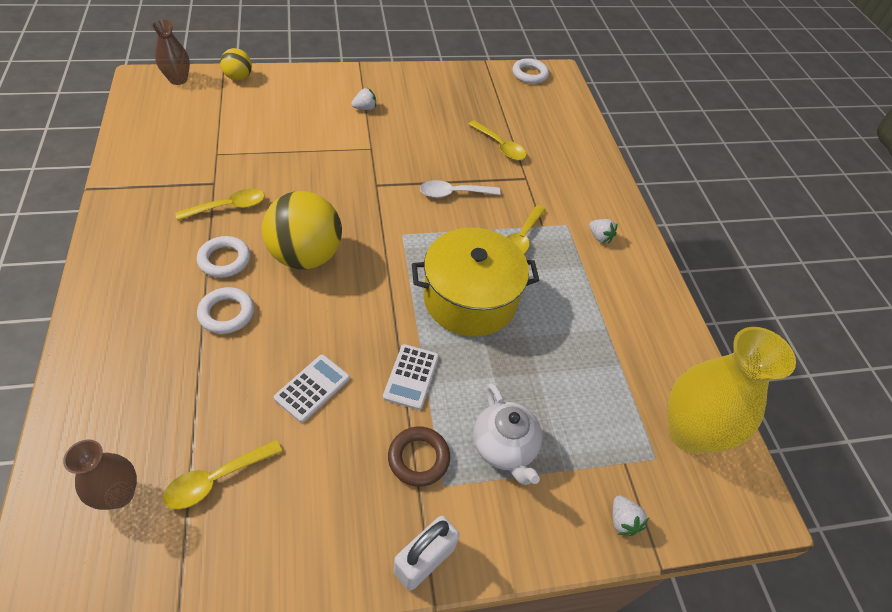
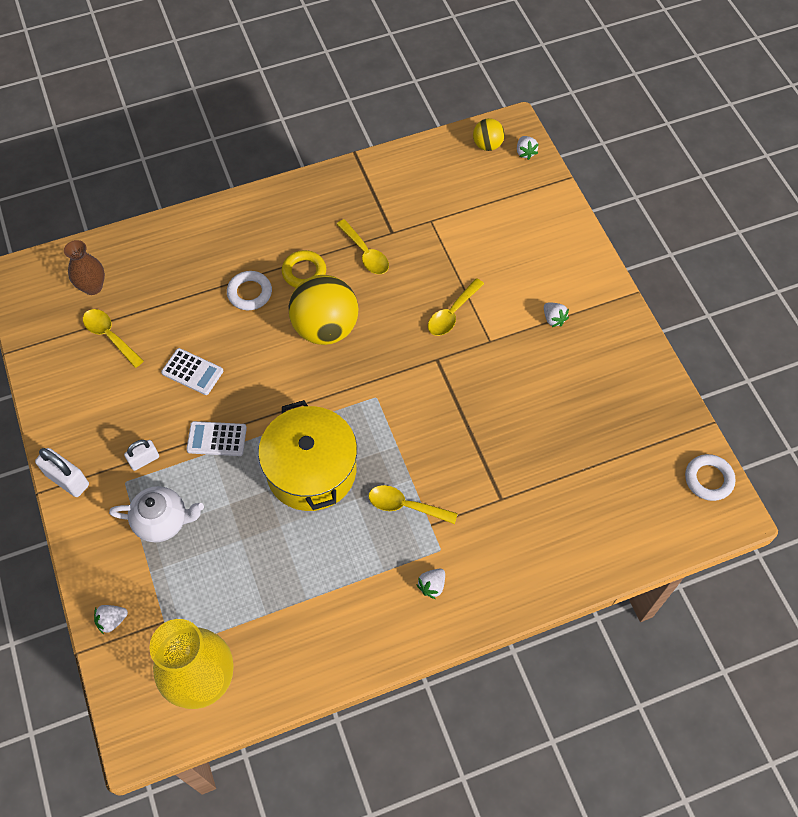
camera: 85 degrees right, 10 degrees up
brown vase [152,19,190,85] -> white strawberry [517,136,538,160]
white ring [197,236,250,278] -> yellow ring [282,250,326,288]
yellow ball [220,48,252,81] -> yellow ball moved to [473,118,505,151]
brown ring [388,427,450,487] -> white padlock [124,440,159,471]
white spoon [420,180,501,198] -> none
yellow spoon [469,120,526,160] -> yellow spoon moved to [428,278,484,336]
white teapot [473,383,542,485] -> white teapot turned 150 degrees counterclockwise [109,486,204,542]

